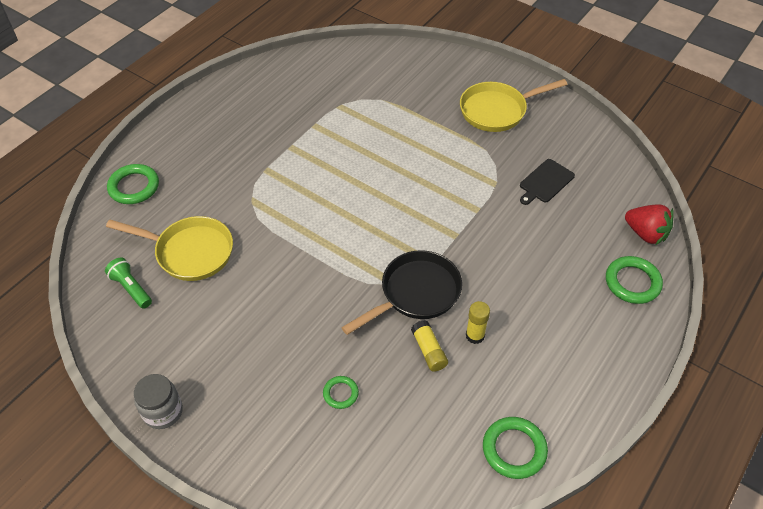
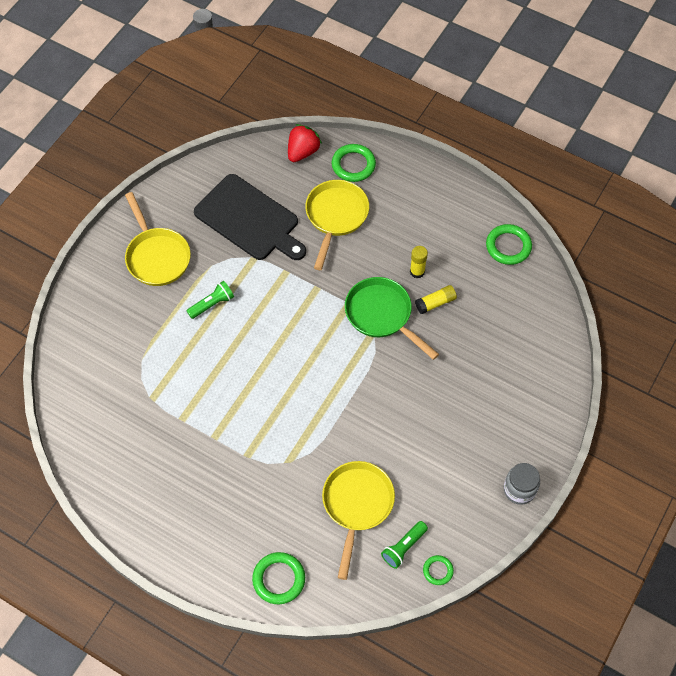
camera: 95 degrees left, 10 degrees up
green ring [323,376,359,409] -> green ring moved to [423,555,454,585]
black pan [341,250,462,335] -> green pan [345,277,439,360]
black cutting board [520,159,575,205] -> black cutting board [194,174,306,260], size x2.02
none -> green flashlight [186,281,234,319]
none -> yellow pan [305,180,369,270]

